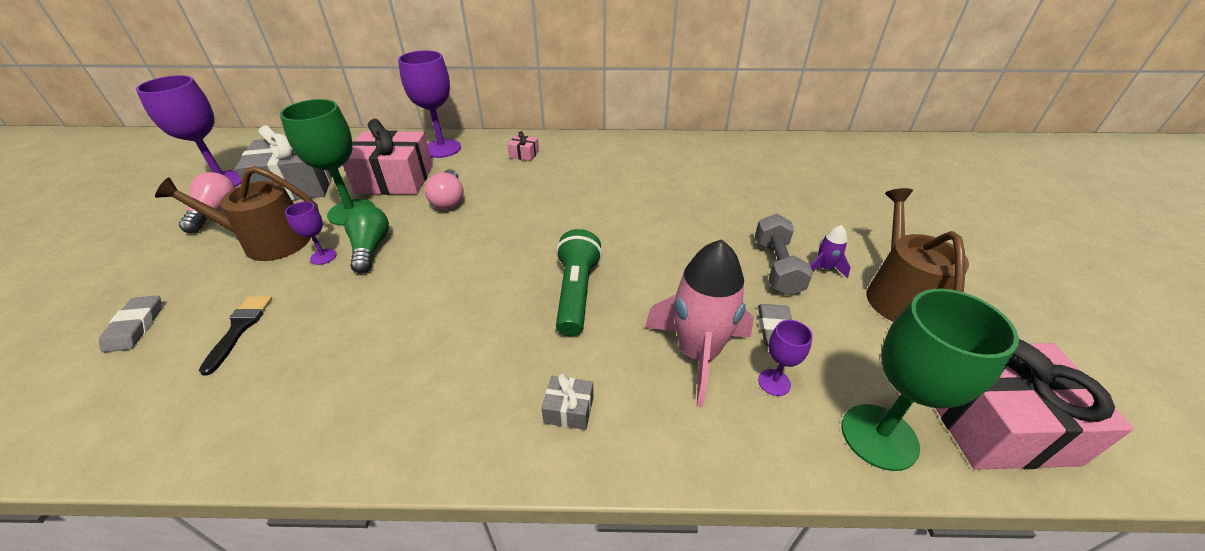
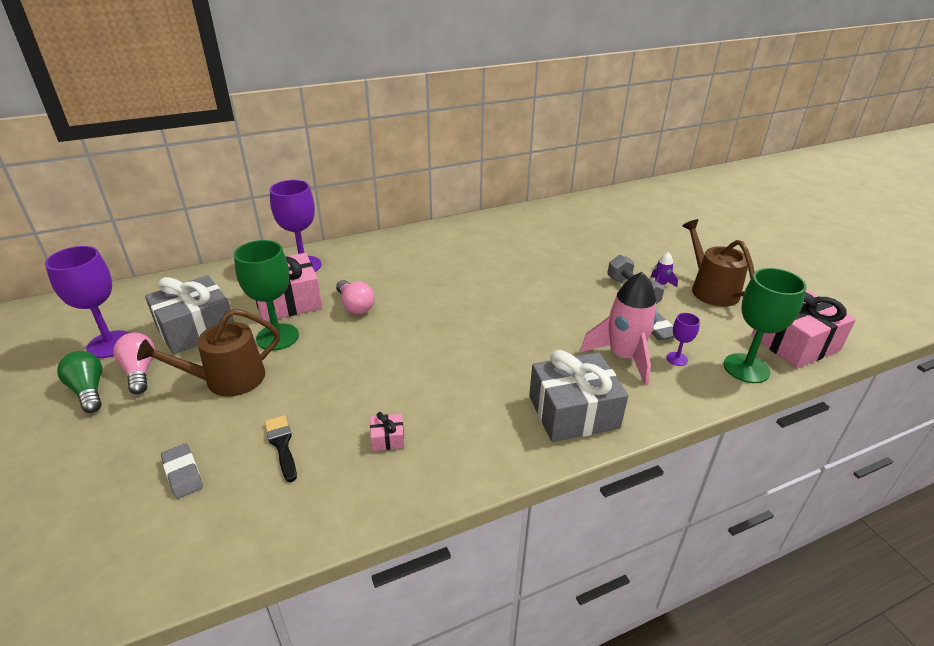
camera: 25 degrees left, 5 degrees down
purple goblet [285,201,337,265] -> none
green light bulb [344,205,389,274] -> green light bulb moved to [57,351,102,413]
pink gift [507,131,539,161] -> pink gift moved to [370,412,404,451]
grey gift [541,374,594,430] -> grey gift [529,350,628,442], size x2.41
green flashlight [556,229,602,336] -> none

